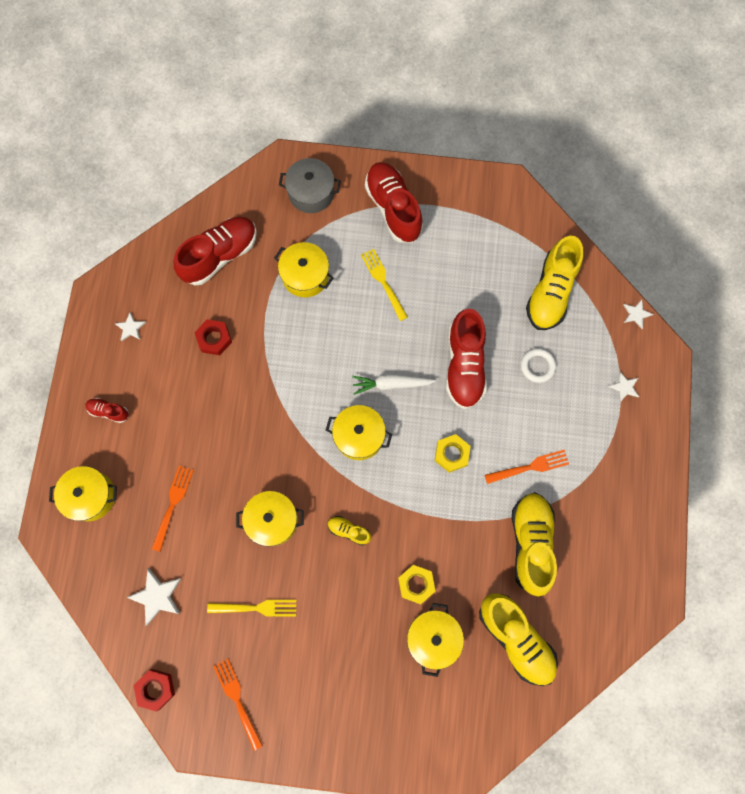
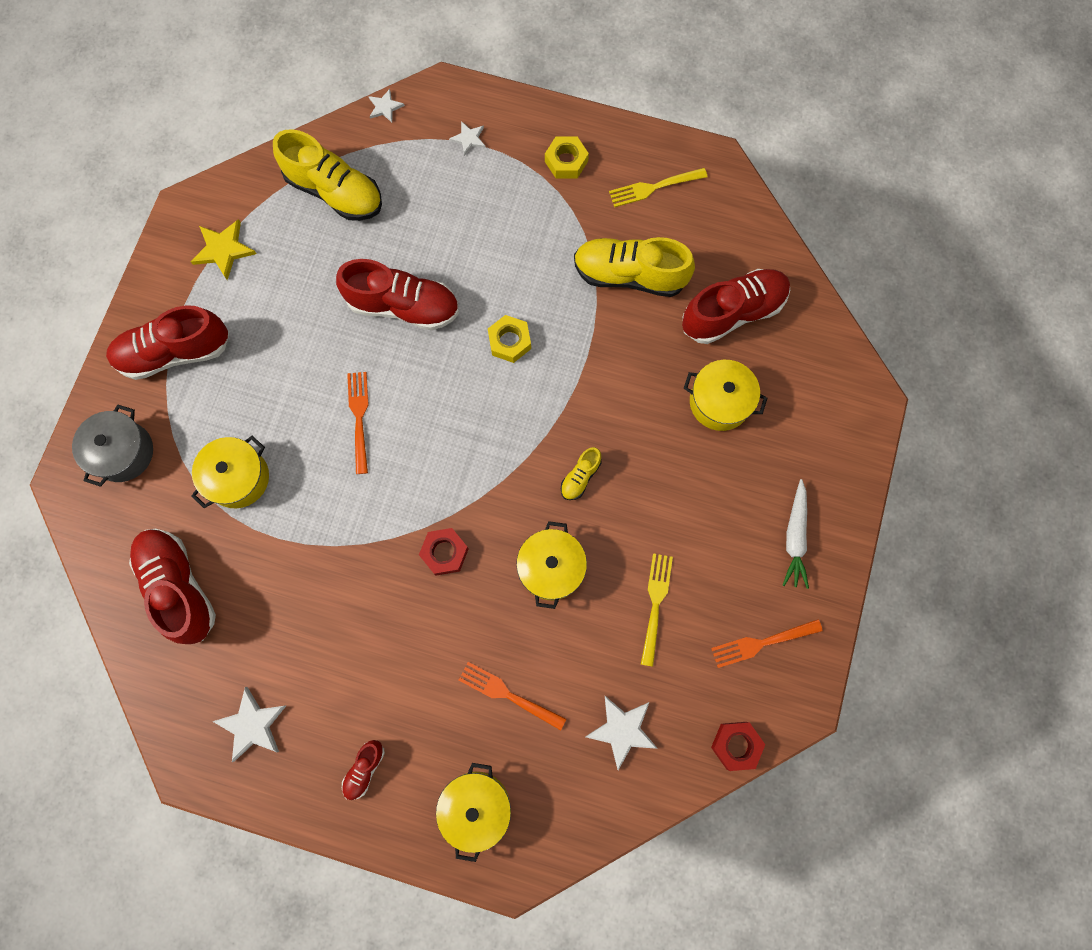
camera: 80 degrees left, 0 degrees up
white star [114,312,146,341] -> white star [212,687,287,762], size x1.67
red nut [194,319,232,355] -> red nut moved to [419,528,468,575]
yellow pot [326,405,392,460] -> none
white carrot [352,374,436,395] -> white carrot moved to [783,479,809,589]
yellow fork [361,249,408,321] -> yellow fork moved to [609,168,708,207]
yellow nut [398,565,435,604] -> yellow nut moved to [545,136,589,179]
yellow shoe [479,593,558,686] -> red shoe [682,269,790,344]
orange fork [485,450,569,484] -> orange fork moved to [347,372,369,474]
white ring [521,348,556,383] -> none
none -> yellow star [191,219,257,280]

